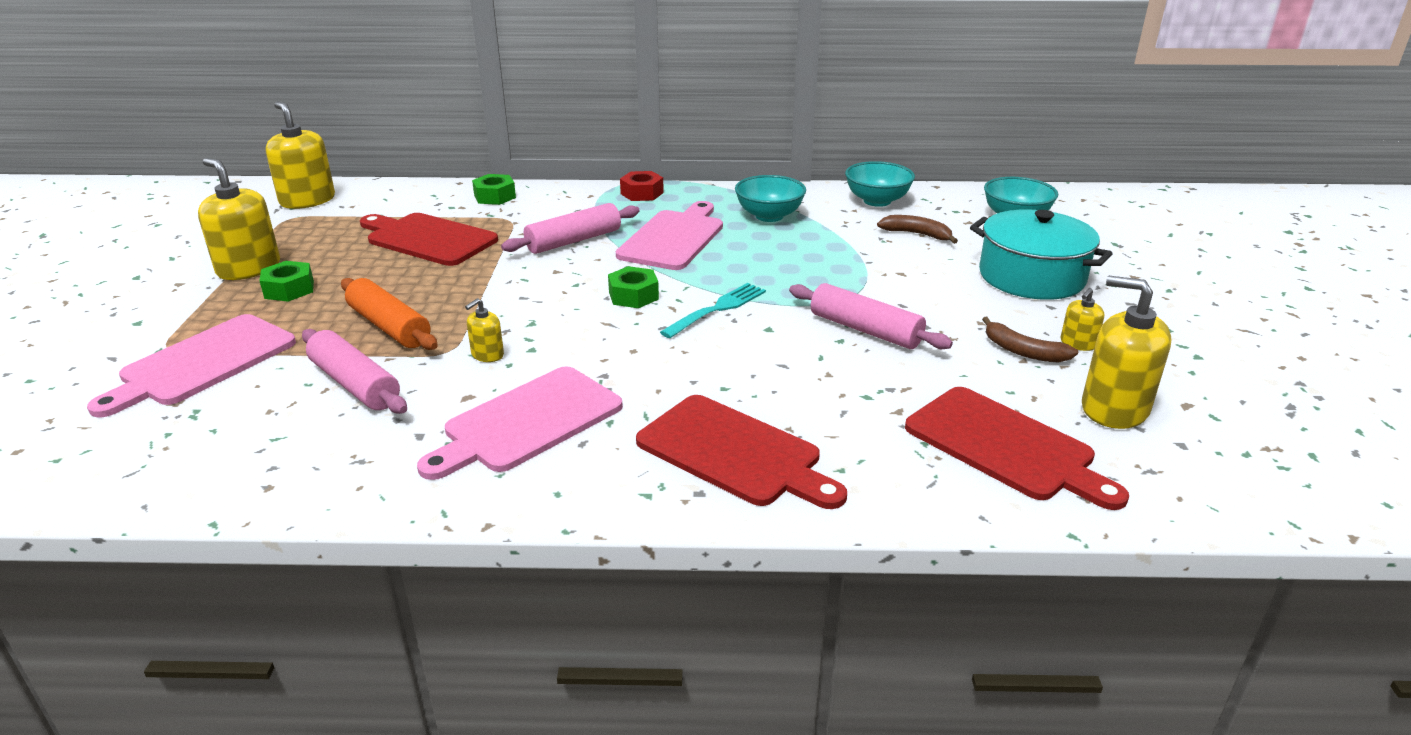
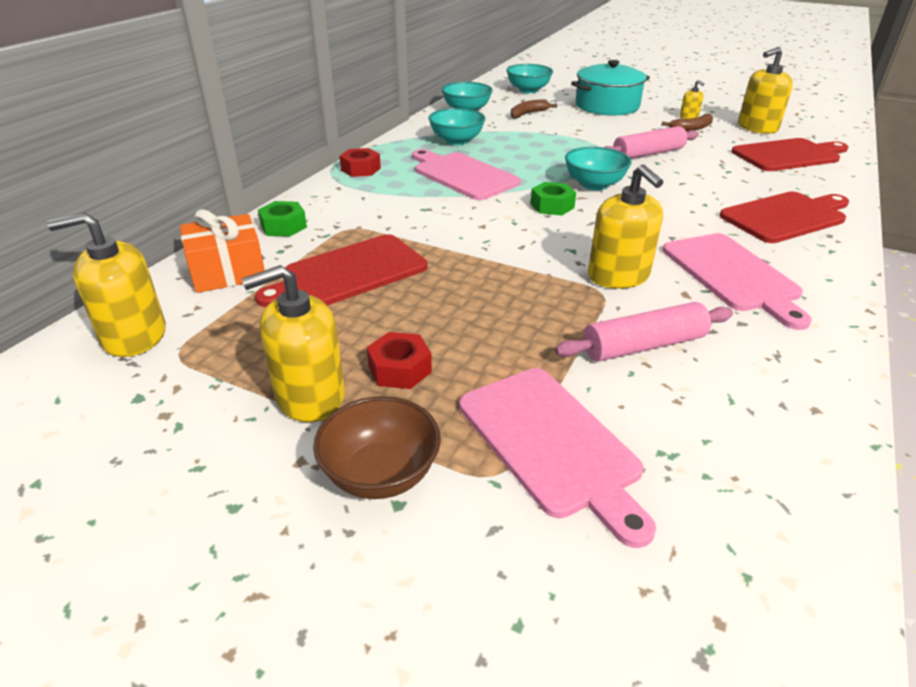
camera: 65 degrees left, 5 degrees up
green nut [259,261,314,302] -> red nut [367,332,432,389]
orange rolling pin [341,278,438,350] -> none
yellow soap dispenser [465,298,504,362] -> yellow soap dispenser [588,164,663,289], size x2.02
pink rolling pin [501,203,640,254] -> none
turquoise fork [660,283,766,338] -> turquoise bowl [565,147,632,190]
none -> orange gift [180,209,265,293]
none -> brown bowl [313,396,441,499]

